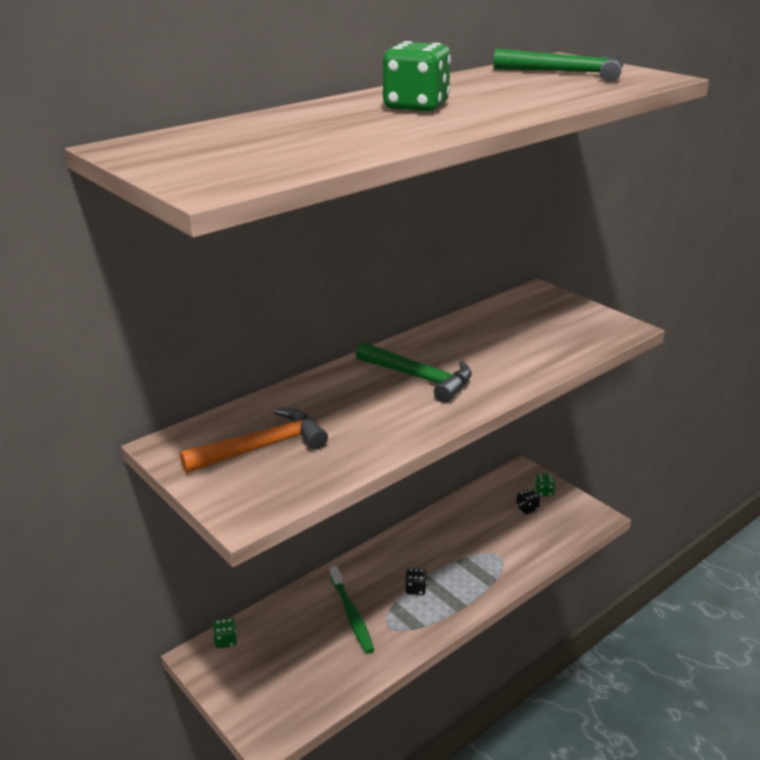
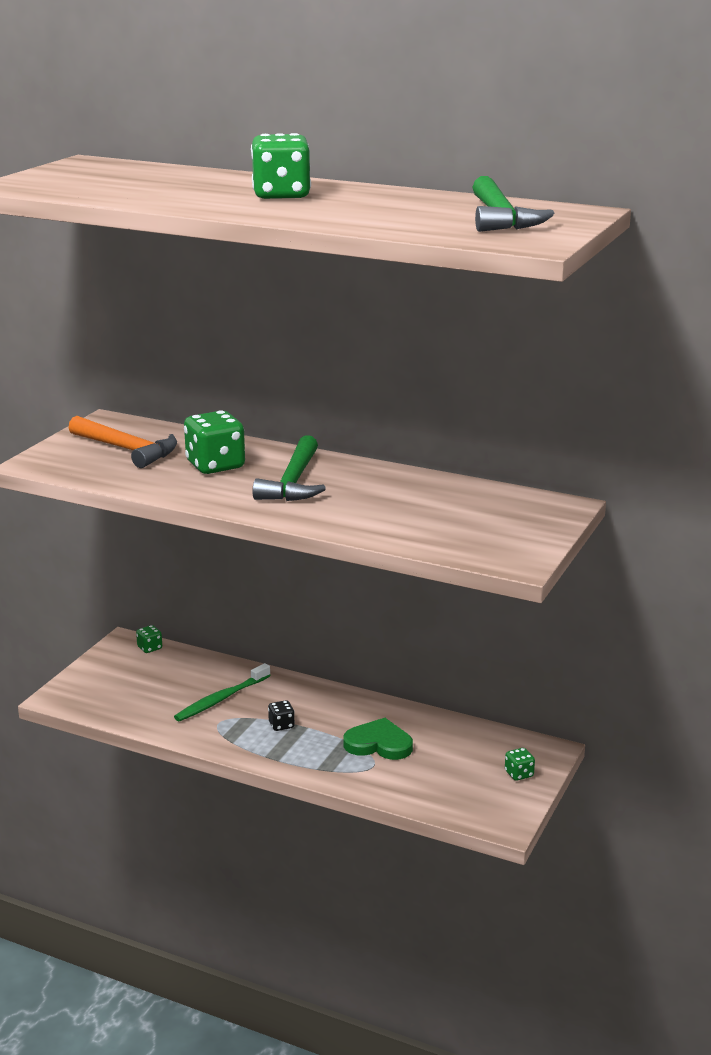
camera: 65 degrees right, 5 degrees down
black dice [516,489,540,514] -> none
none -> green dice [184,410,245,474]
none -> green heart [343,718,413,760]

